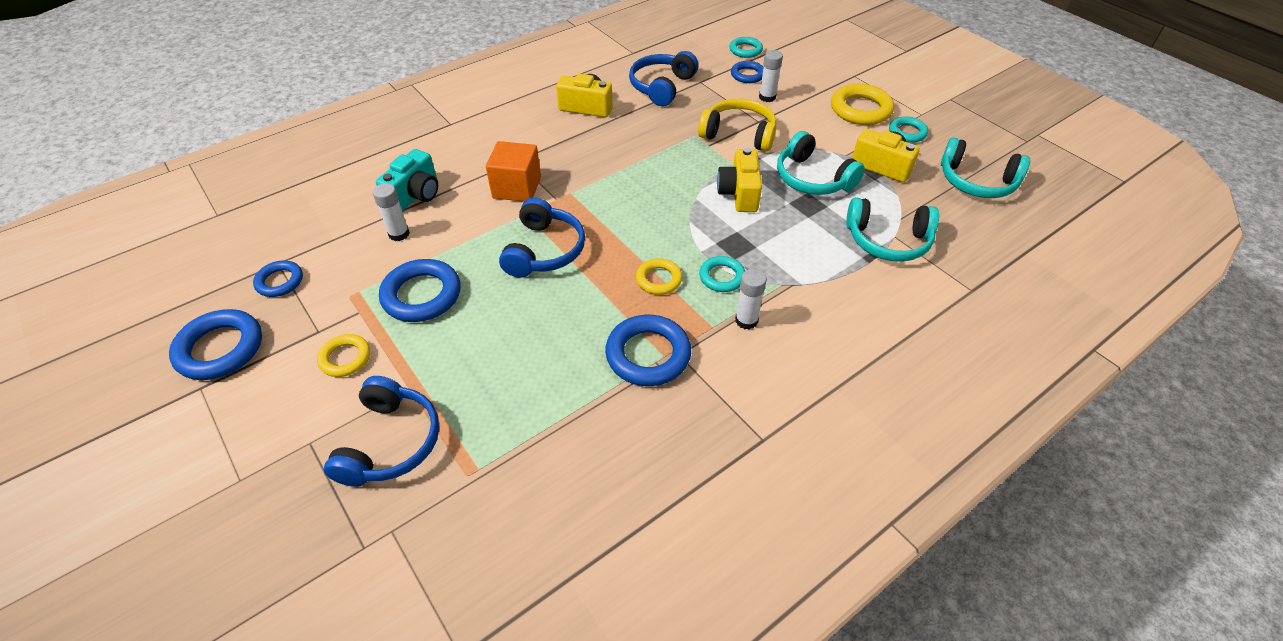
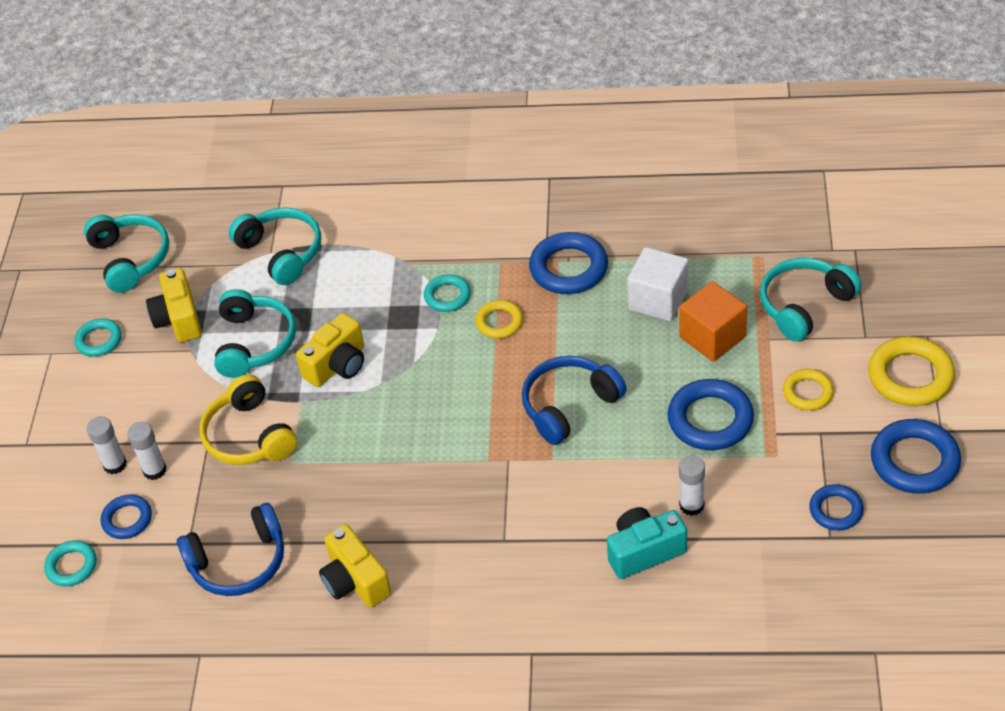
camera: 135 degrees left, 0 degrees up
blue headphones [324,376,439,487] -> turquoise headphones [760,257,862,342]
orange cube [486,141,541,202] -> orange cube moved to [679,281,747,362]
white glue stick [735,269,767,330] -> white glue stick moved to [87,416,127,474]
yellow ring [831,84,894,125] -> yellow ring moved to [868,336,955,406]
none -> white cube [627,247,689,322]

